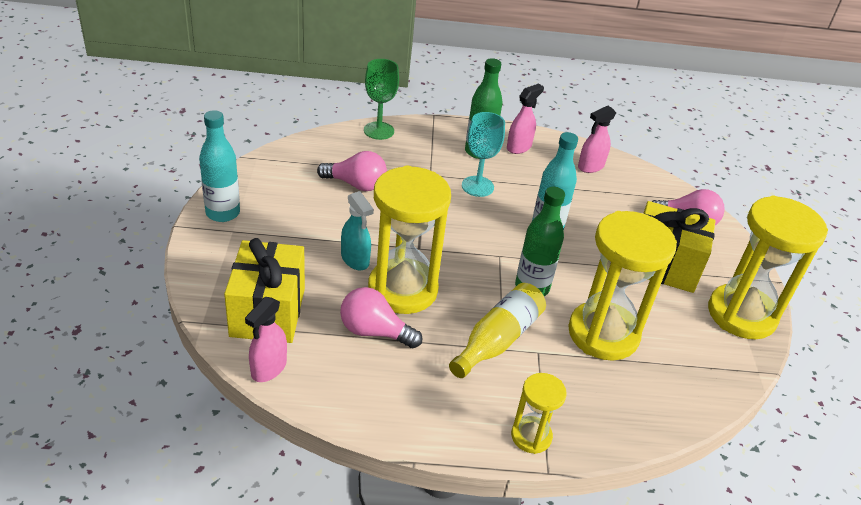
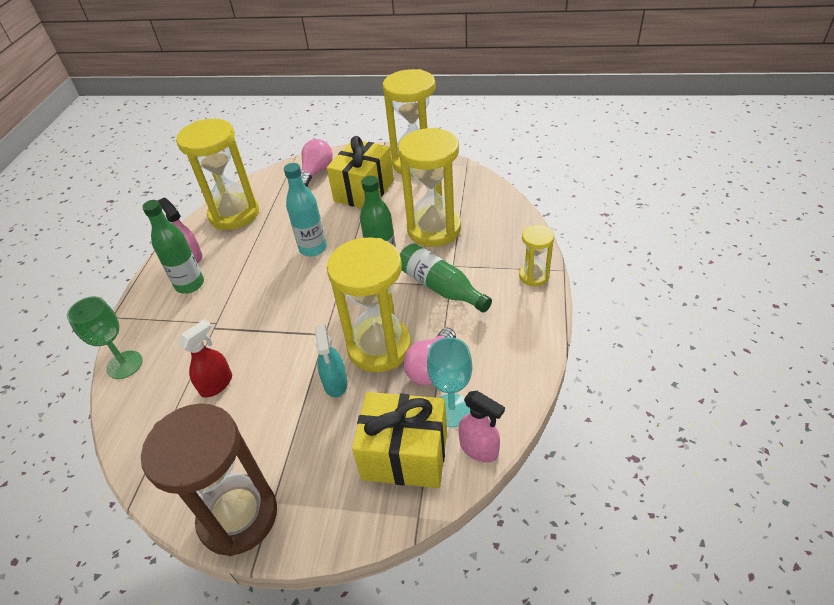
camera: 75 degrees left, 5 degrees up
turquoise bottle [199,110,240,222] -> brown hourglass [141,404,277,556]
pink light bulb [317,151,387,191] -> red spray bottle [178,319,232,398]
turquoise spray bottle [341,191,374,270] -> turquoise spray bottle turned 105 degrees clockwise [315,325,348,398]
yellow bottle [449,283,546,378] -> green bottle [400,243,492,313]
turquoise goblet [462,112,505,197] -> turquoise goblet moved to [427,337,472,427]
pink spray bottle [578,106,616,173] -> yellow hourglass [176,119,259,230]

